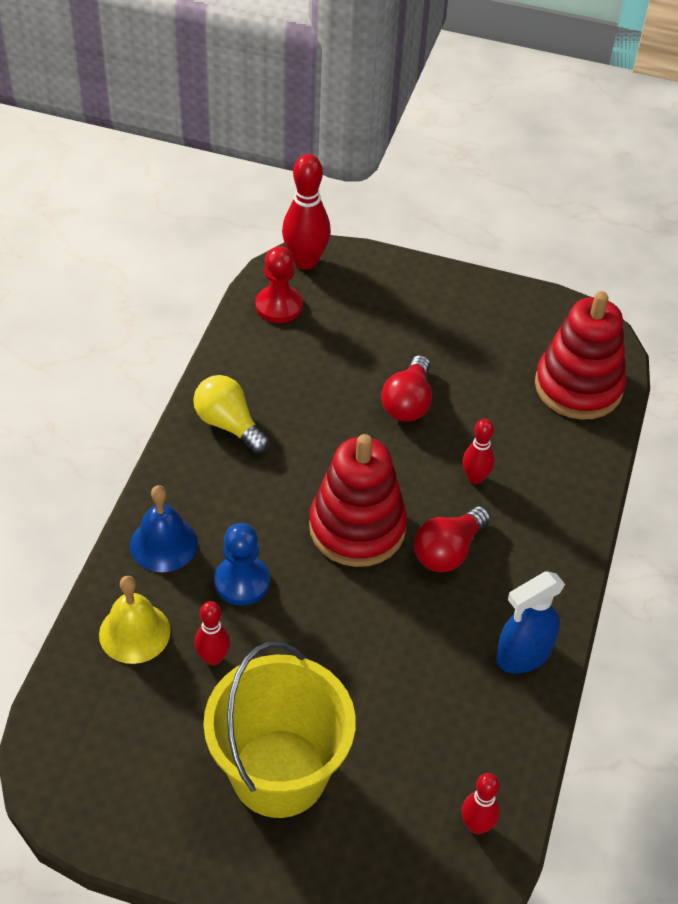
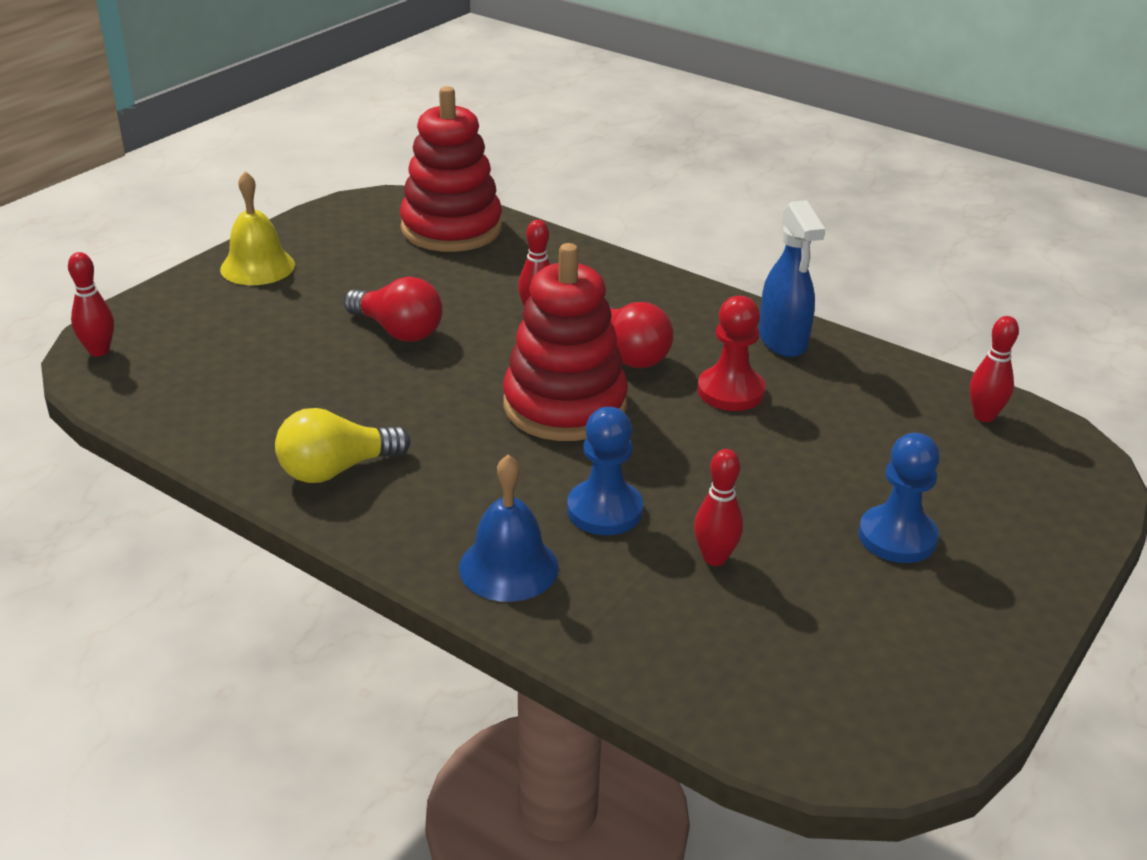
camera: 70 degrees left, 15 degrees down
yellow bell [99,576,171,664] -> yellow bell moved to [220,171,295,285]
yellow bucket [203,642,356,818] -> blue pawn [859,433,940,563]
red pawn [256,246,303,323] -> red pawn moved to [697,296,766,411]
red bowling pin [282,154,331,270] -> red bowling pin [68,252,114,356], size x0.58

